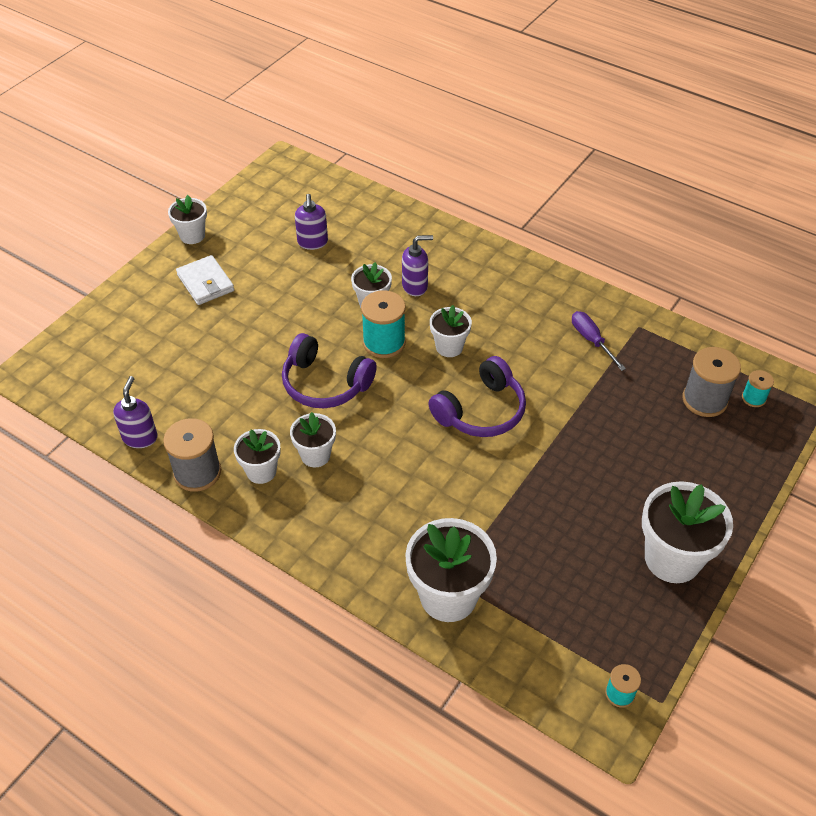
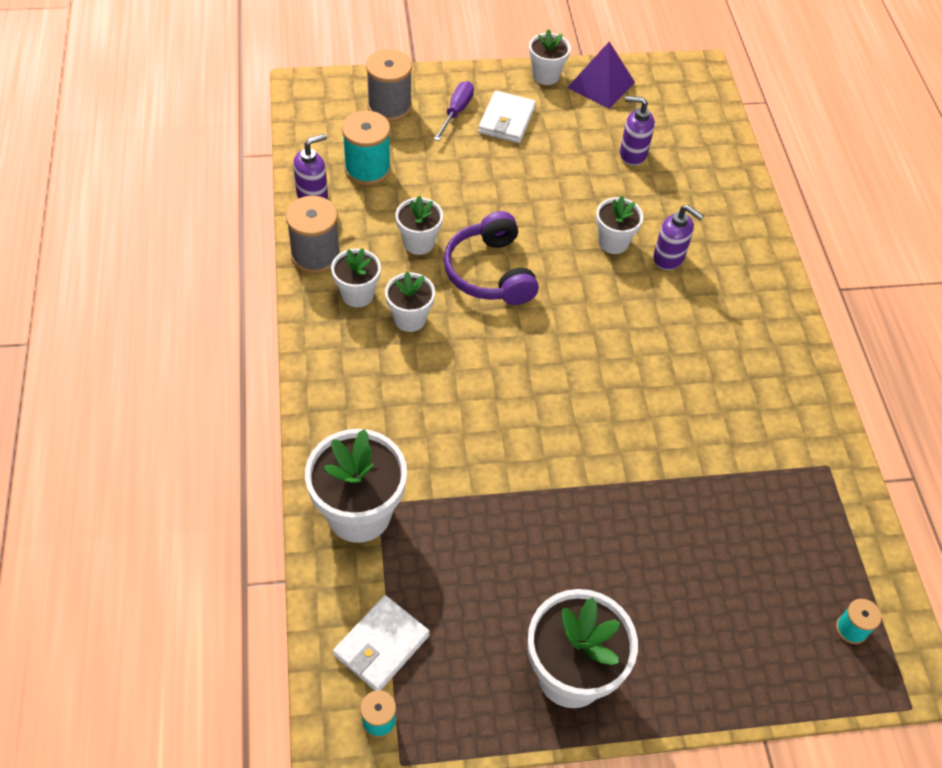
camera: 45 degrees right, 5 degrees up
purple soap dispenser [295,194,328,250] -> purple soap dispenser turned 60 degrees clockwise [620,96,655,166]
turquoise spool [361,290,406,358] -> turquoise spool moved to [342,110,391,186]
purple headphones [428,356,526,437] -> none
white flower pot [430,305,472,357] -> white flower pot moved to [396,196,443,255]
purple screwdriver [572,311,626,371] -> purple screwdriver moved to [434,81,474,141]
grey spool [682,347,741,417] -> grey spool moved to [366,49,412,122]
none -> white wallet [333,595,430,691]
none -> purple pyramid [567,42,635,109]

